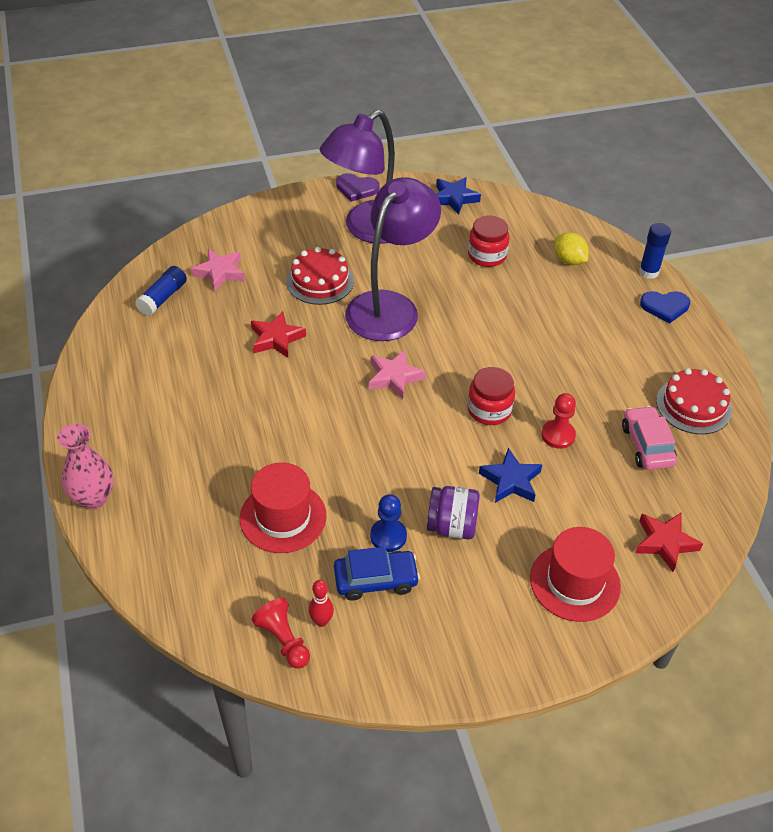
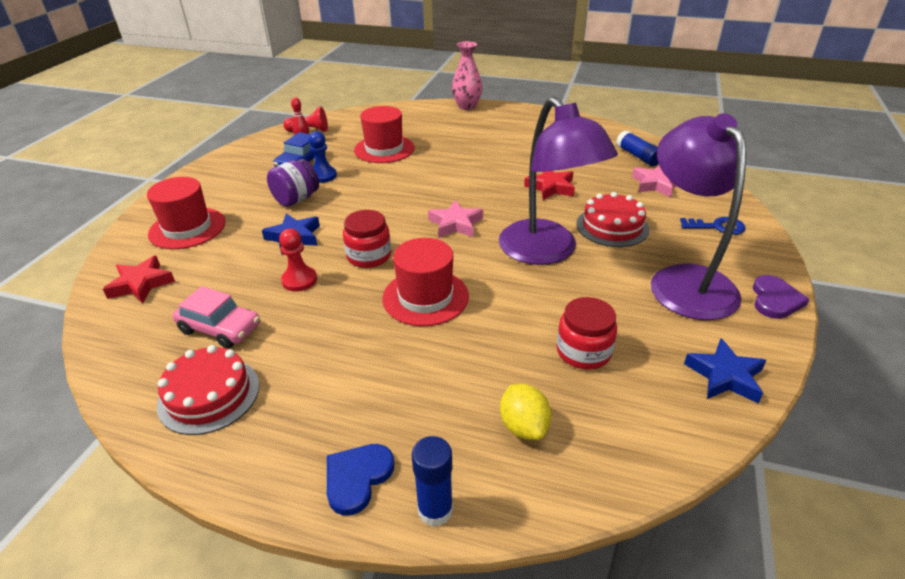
camera: 125 degrees right, 10 degrees down
purple heart [336,173,380,202] -> purple heart turned 150 degrees clockwise [753,275,810,319]
yellow lemon [554,232,589,265] -> yellow lemon turned 75 degrees clockwise [500,384,551,440]
none -> red hat [382,238,469,326]
none -> blue key [680,217,746,235]

